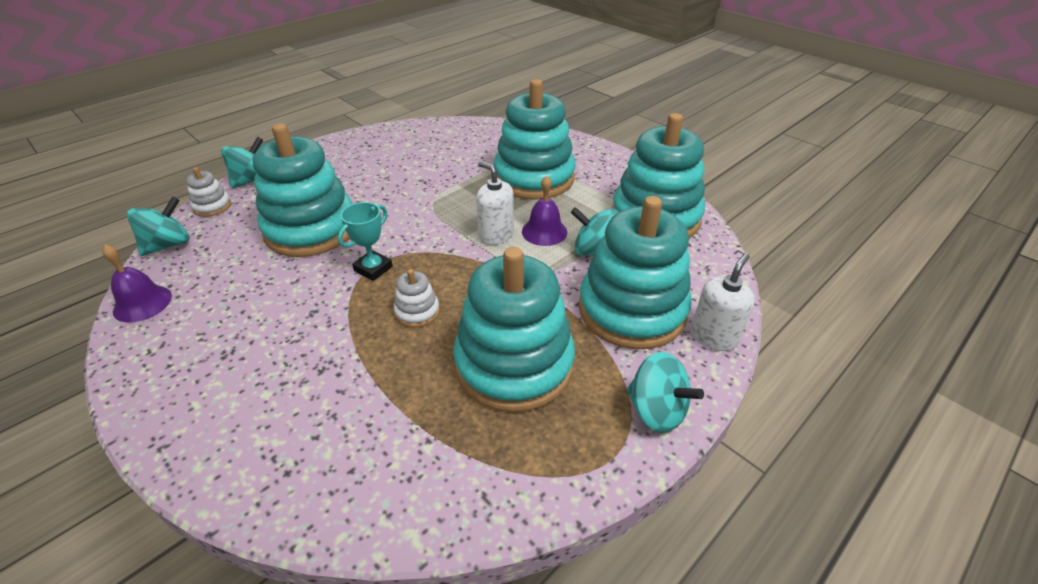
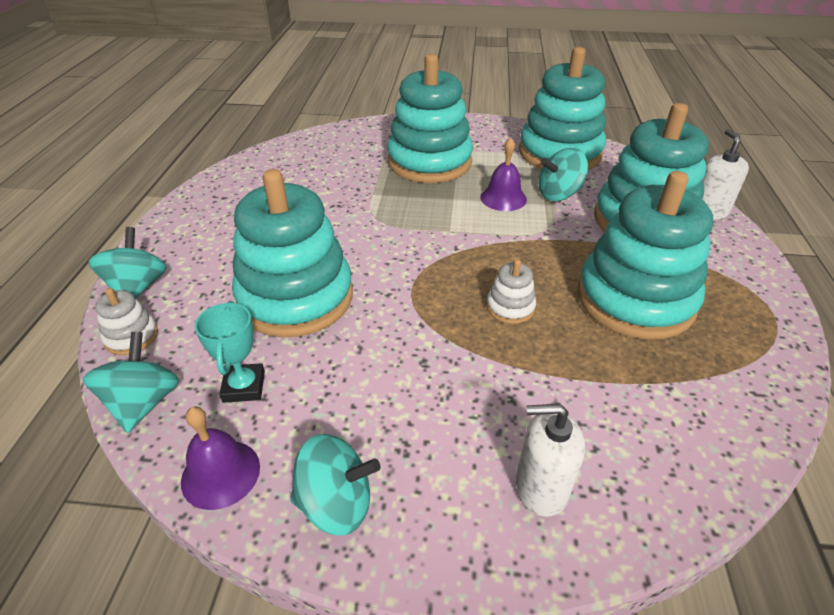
camera: 40 degrees left, 0 degrees up
turquoise trophy [338,202,393,281] -> turquoise trophy moved to [195,301,265,403]
white soap dispenser [476,161,514,245] -> white soap dispenser moved to [516,404,585,517]
turquoise spinning top [627,352,704,433] -> turquoise spinning top moved to [291,434,380,536]

